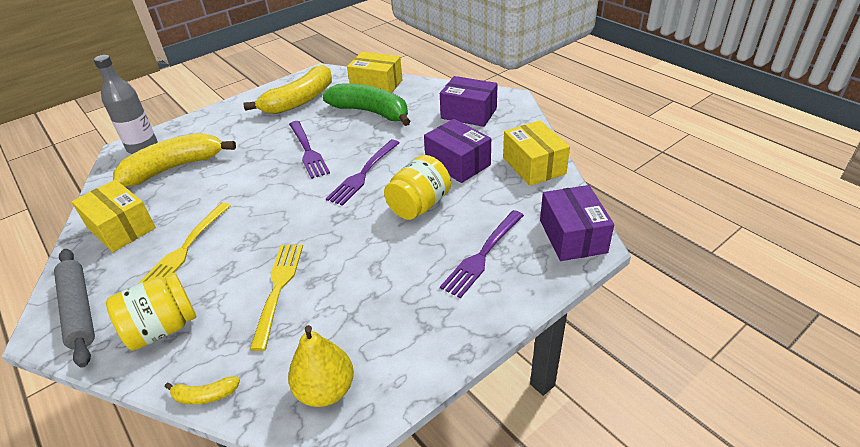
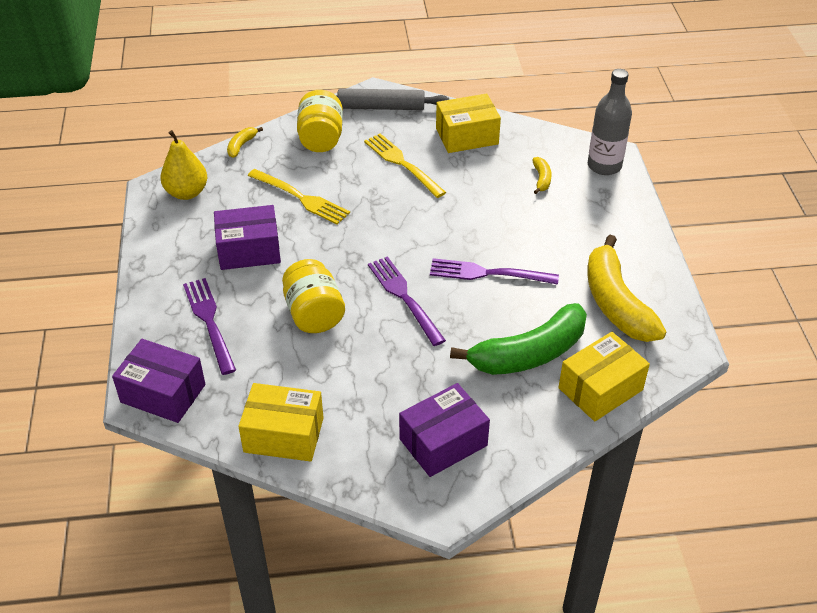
camera: 120 degrees right, 5 degrees up
yellow banana [113,133,236,186] -> yellow banana [532,157,552,194], size x0.42
purple box [424,119,491,183] -> purple box moved to [214,205,281,270]

